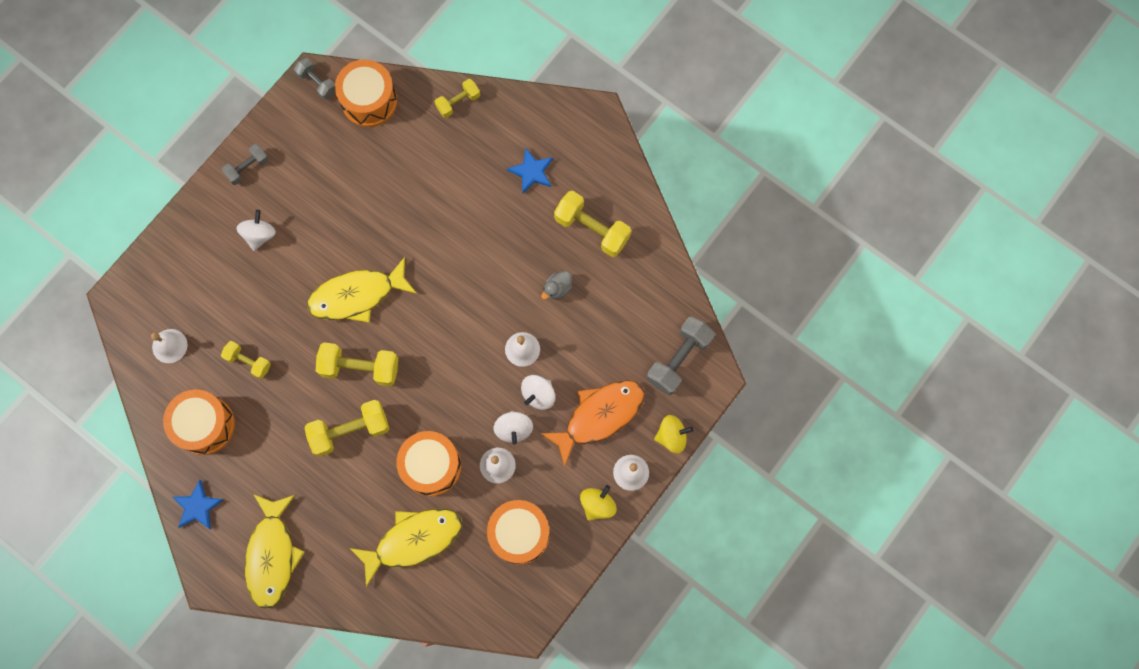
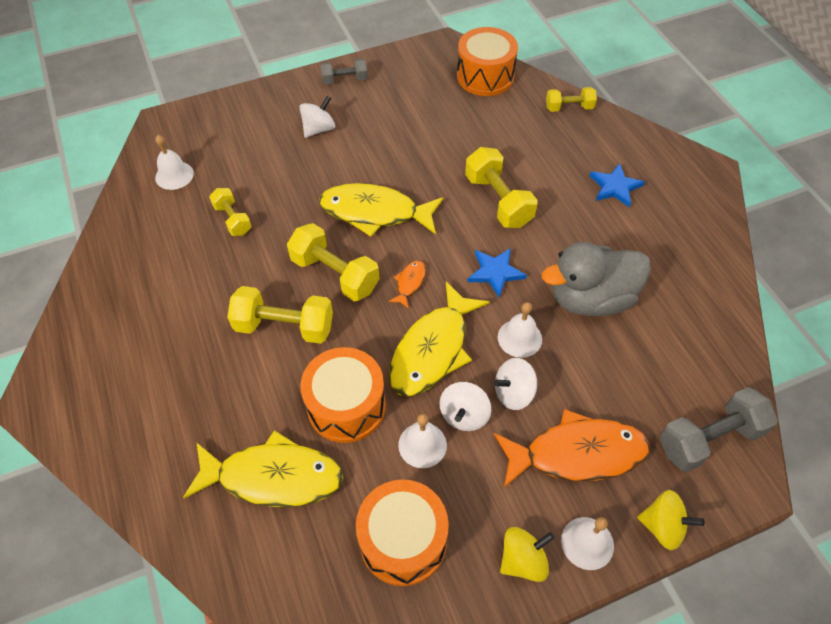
camera: 30 degrees right, 20 degrees down
orange drum [163,389,235,455] -> none
blue star [173,480,224,529] -> blue star moved to [467,248,527,298]
yellow fish [245,494,304,609] -> yellow fish moved to [389,281,490,397]
grey dumbbell [294,58,335,100] -> none
grey duck [541,271,572,300] -> grey duck [542,242,651,316], size x2.34
yellow dumbbell [554,191,631,257] -> yellow dumbbell moved to [465,147,538,228]
none -> orange fish [389,260,426,309]

